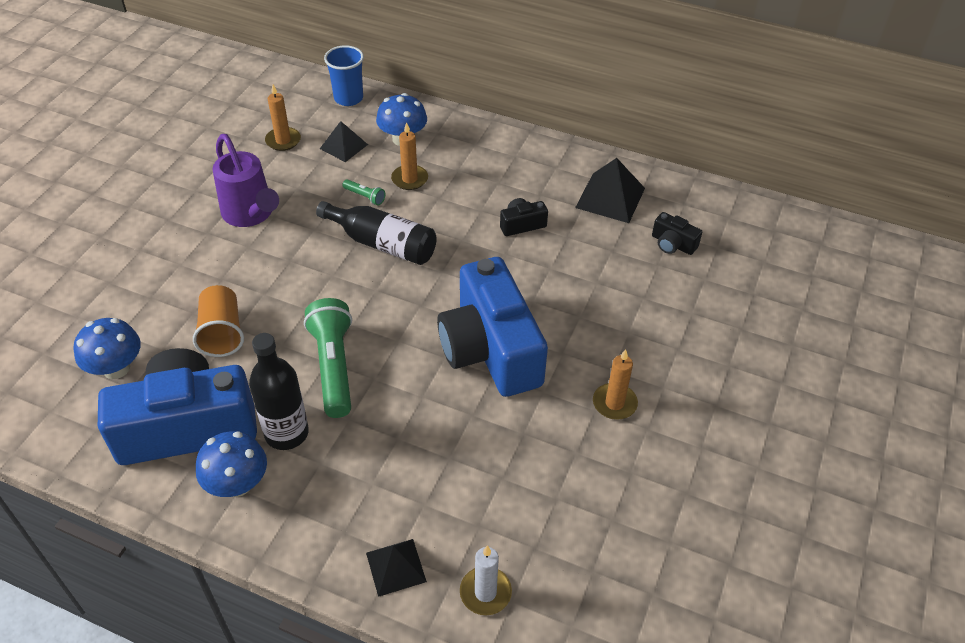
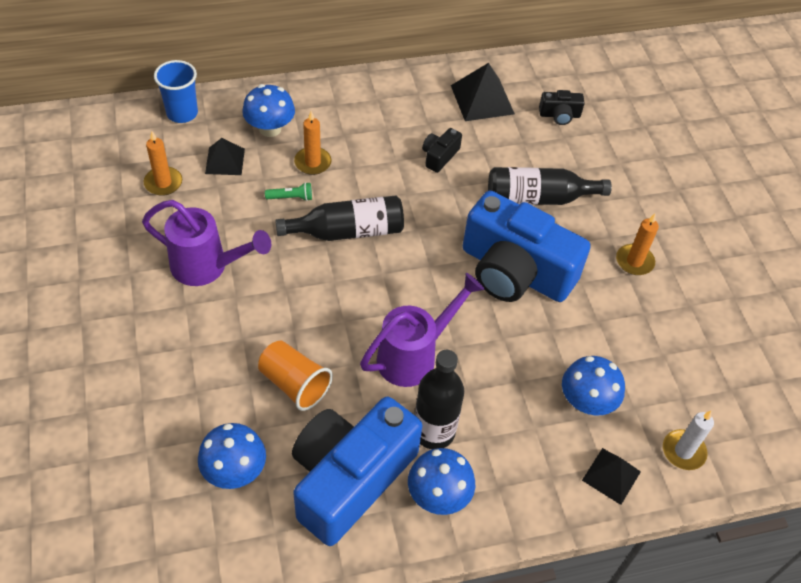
camera: 40 degrees left, 5 degrees up
green flashlight [304,298,352,418] -> purple watering can [360,273,485,387]
none -> black bottle [488,167,612,205]
none -> blue mushroom [562,356,625,416]

